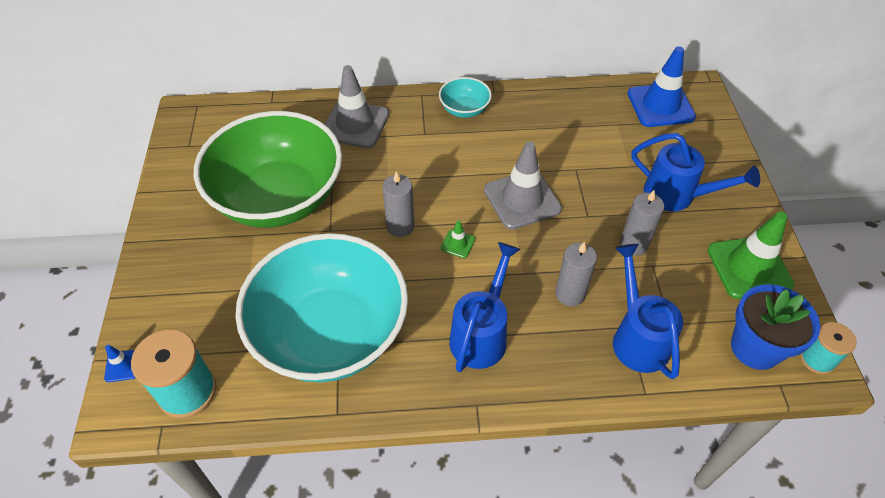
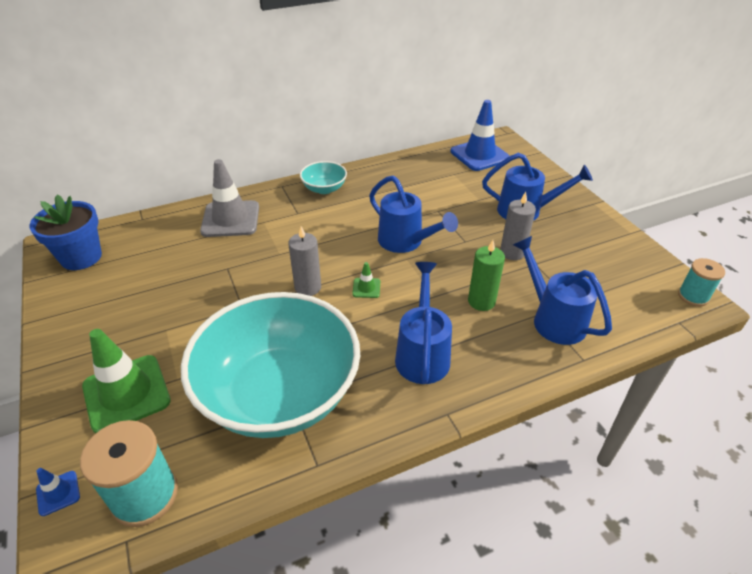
camera: 20 degrees left, 10 degrees down
green bowl [194,111,342,228] -> none
grey traffic cone [484,142,562,230] -> blue watering can [369,176,458,253]
grey candle [555,242,597,306] -> green candle [468,240,505,311]
green traffic cone [708,212,795,299] -> green traffic cone moved to [82,329,171,433]
blue flower pot [731,284,820,370] -> blue flower pot moved to [30,194,102,270]

